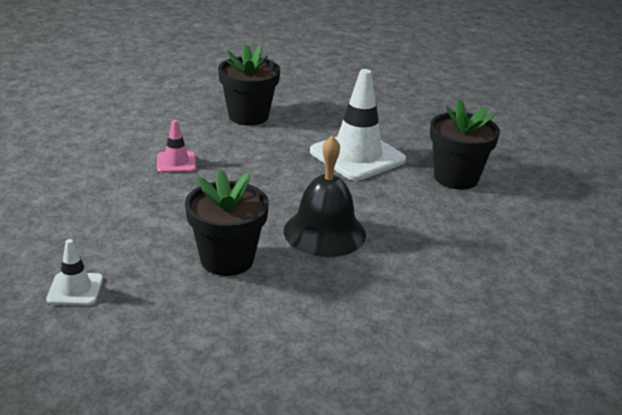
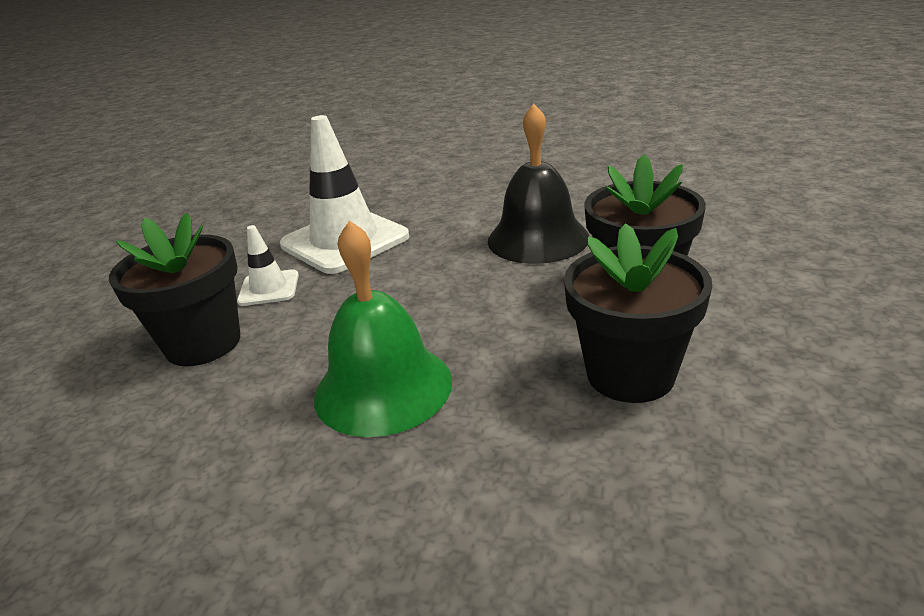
camera: 90 degrees left, 0 degrees up
white traffic cone [46,239,103,306] -> white traffic cone moved to [237,225,299,306]
pink traffic cone [157,120,196,173] -> green bell [314,221,452,437]
black flower pot [430,99,500,190] -> black flower pot moved to [564,223,712,403]

